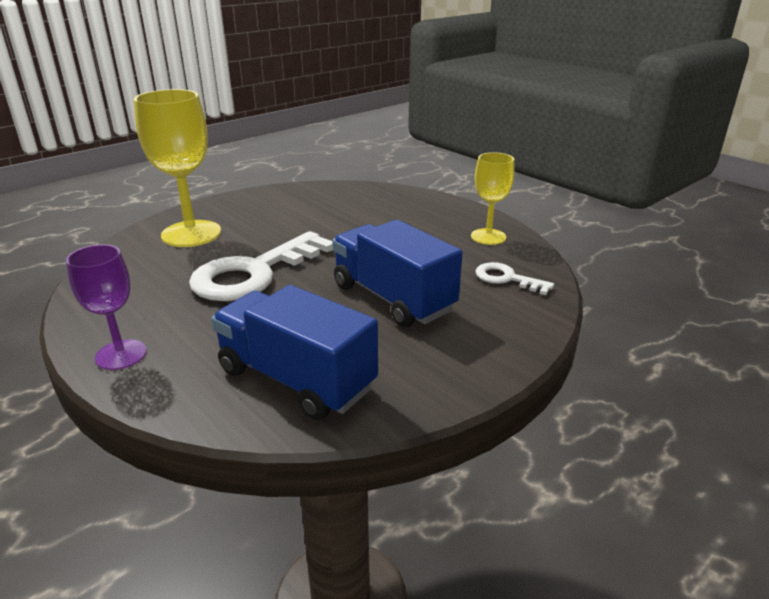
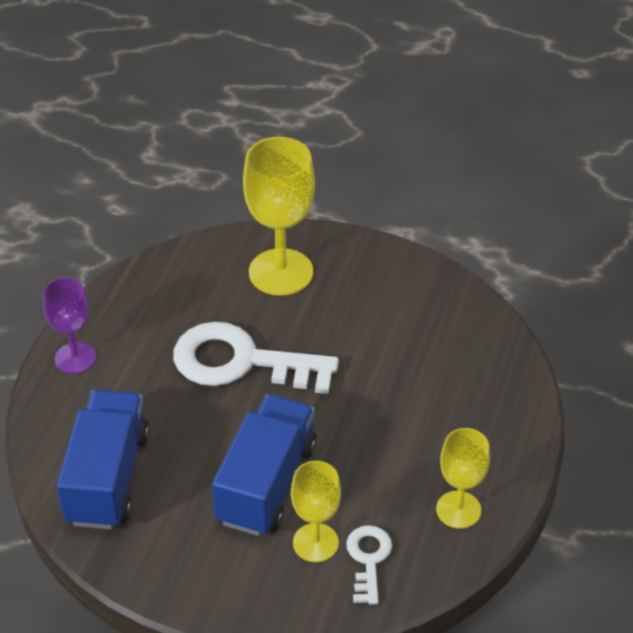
camera: 60 degrees right, 15 degrees up
none -> yellow goblet [291,461,341,562]

